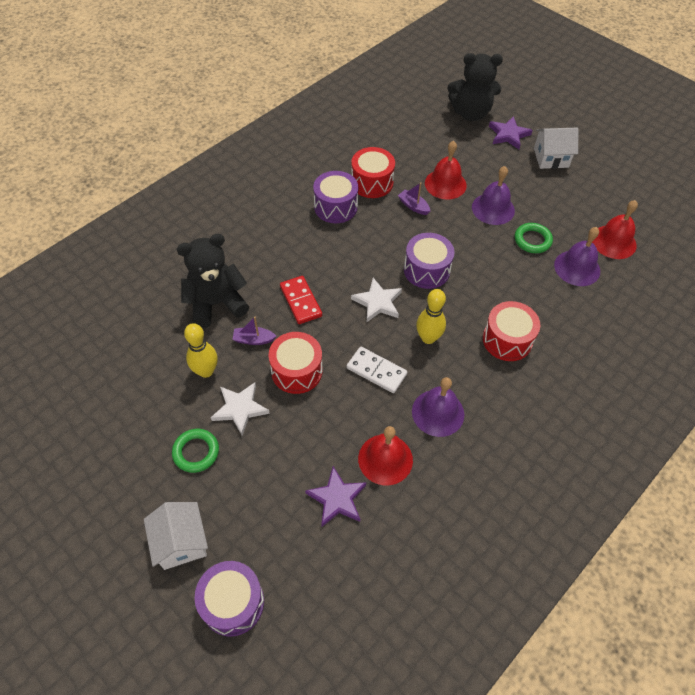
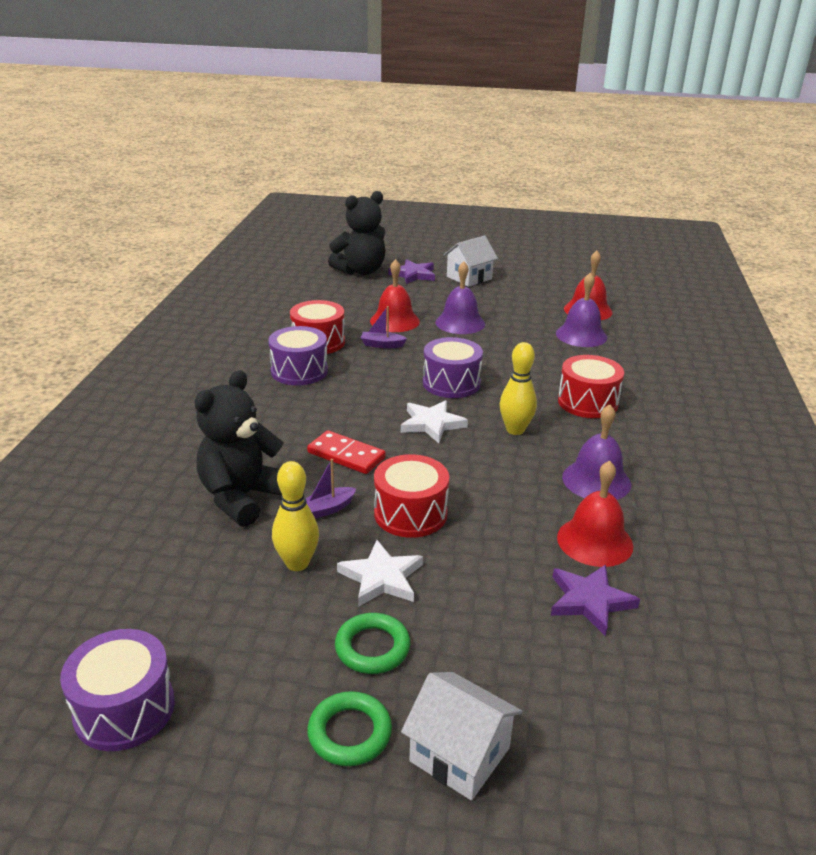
camera: 35 degrees left, 25 degrees down
purple drum [195,561,264,637] -> purple drum moved to [60,629,175,751]
white domino [347,347,407,393] -> none
green ring [515,223,553,253] -> green ring moved to [307,691,392,766]

